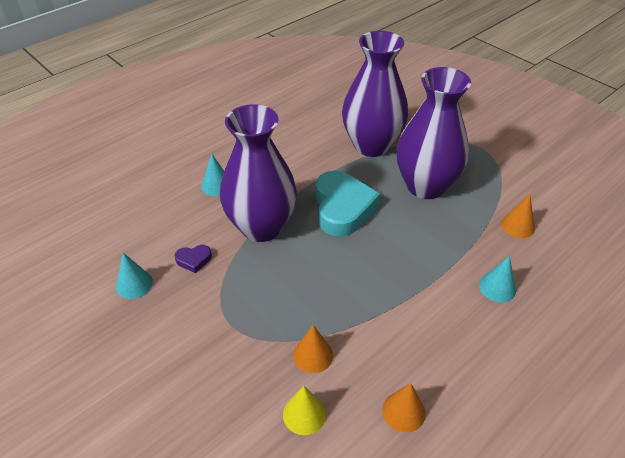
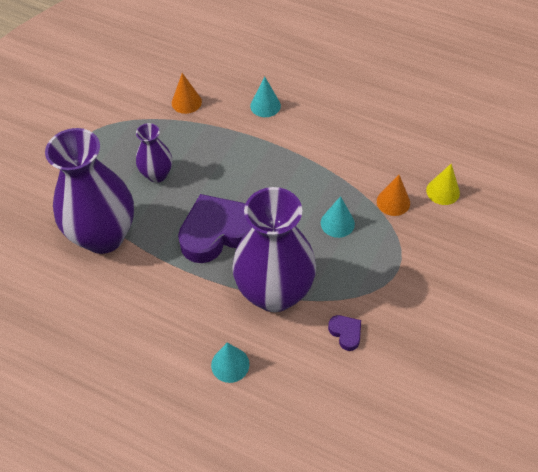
camera: 110 degrees left, 10 degrees up
turquoise cone [116,253,153,299] -> turquoise cone moved to [321,196,355,238]
turquoise heart [315,170,380,237] -> purple heart [178,194,251,263]
orange cone [382,383,426,433] -> none
purple vase [397,67,471,199] -> purple vase [136,123,172,183], size x0.50

